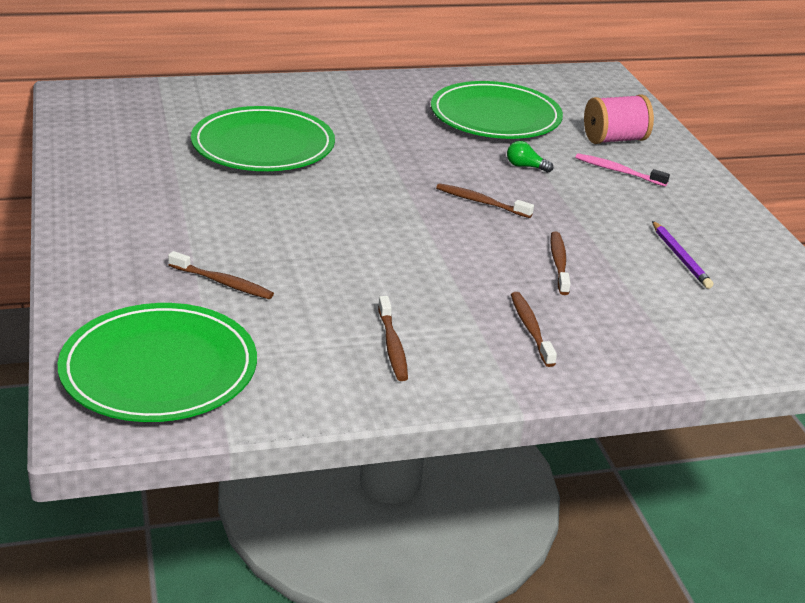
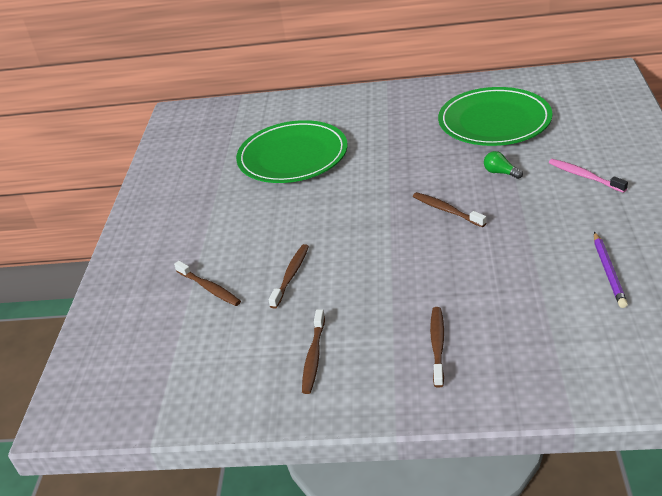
camera: 25 degrees right, 5 degrees up
green plate [58,303,257,422] -> none
brown toothbrush [550,231,570,295] -> brown toothbrush moved to [268,244,309,309]
pink spool [584,94,654,144] -> none

